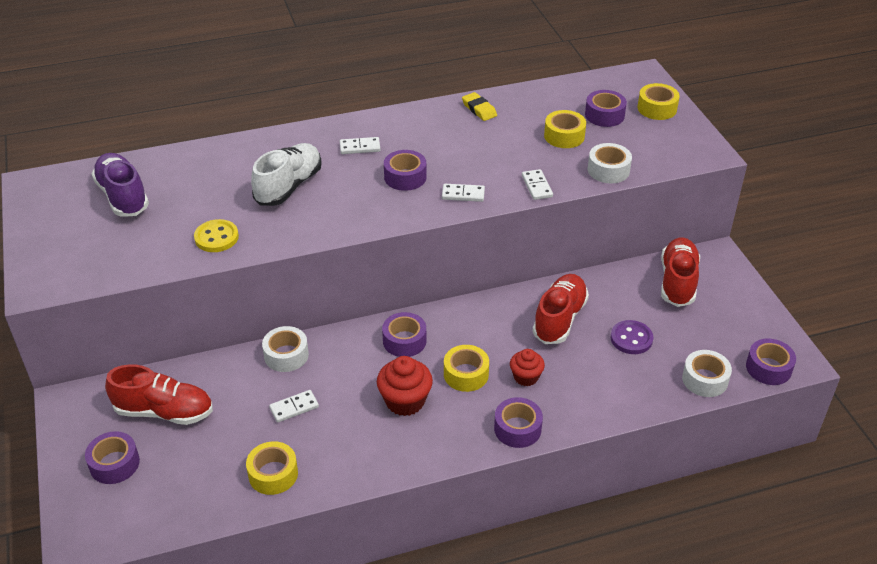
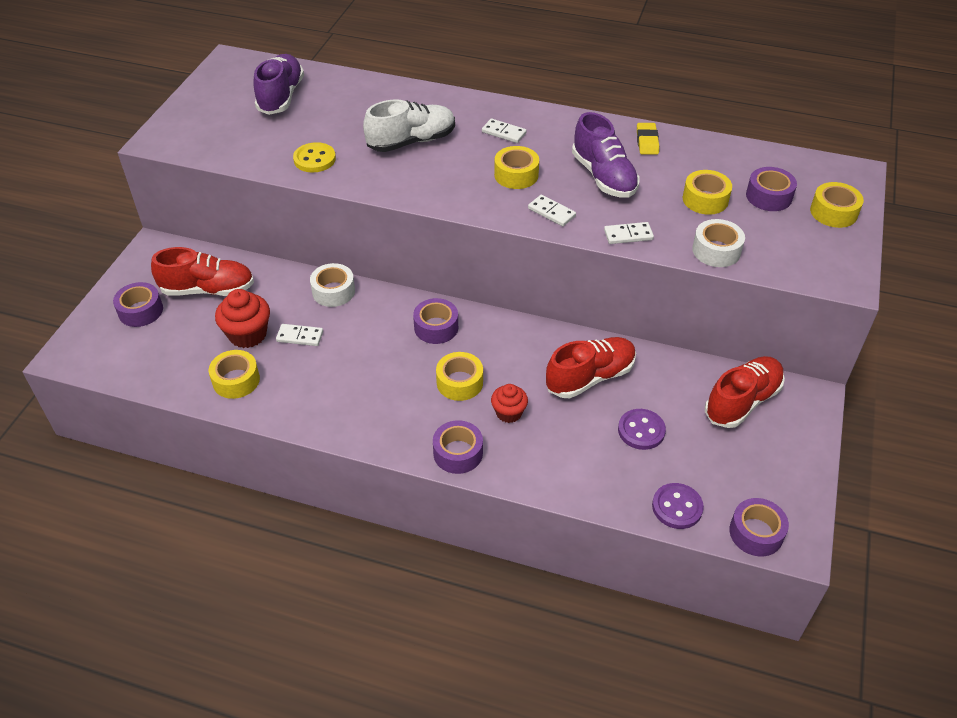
camera: 35 degrees right, 5 degrees up
red shoe [105,364,213,425] -> red shoe turned 45 degrees counterclockwise [151,247,254,296]
red cupcake [377,356,433,416] -> red cupcake moved to [215,289,270,348]
purple tape [384,150,427,191] -> yellow tape [494,146,539,189]
white domino [522,169,553,200] -> white domino turned 60 degrees clockwise [604,222,654,244]
white tape [682,350,732,397] -> purple button [652,483,704,529]
none -> purple shoe [572,112,640,198]

